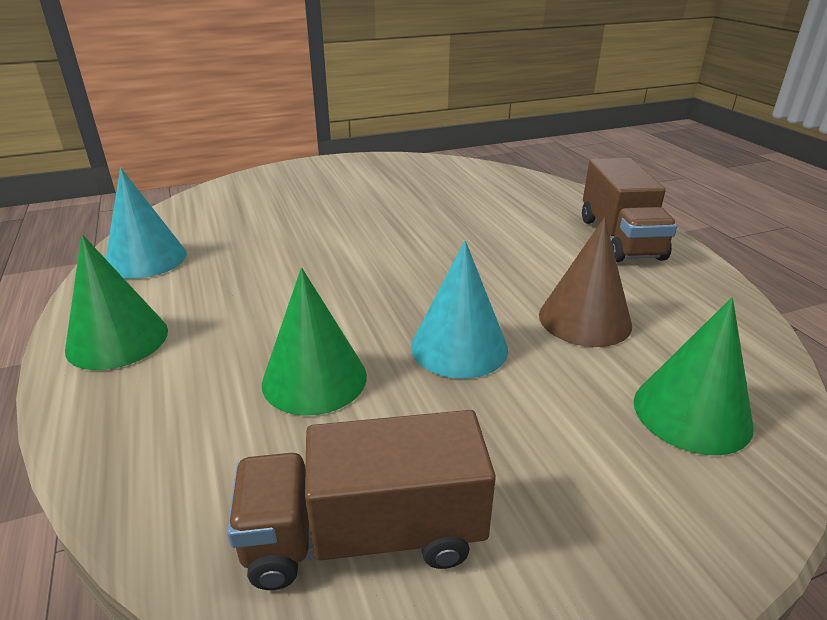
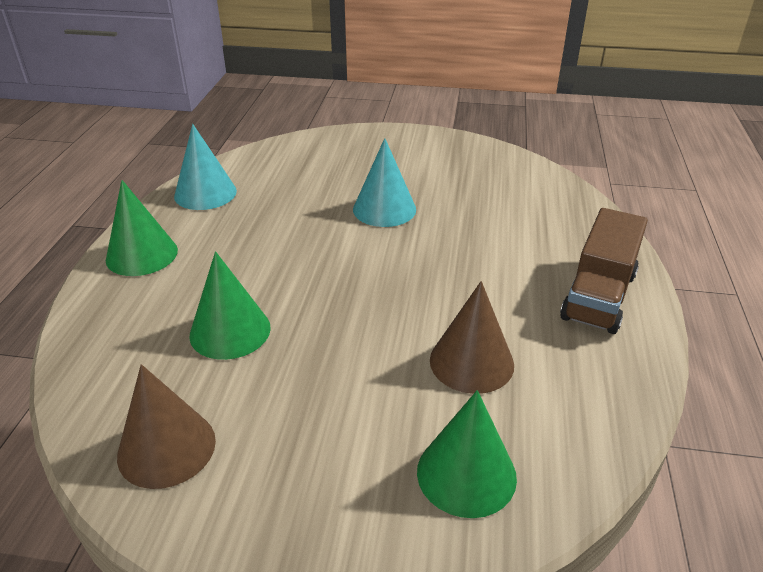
camera: 30 degrees right, 5 degrees up
brown truck [227,410,496,590] -> brown cone [117,364,216,489]
turquoise cone [411,241,508,379] -> turquoise cone moved to [353,138,416,227]

